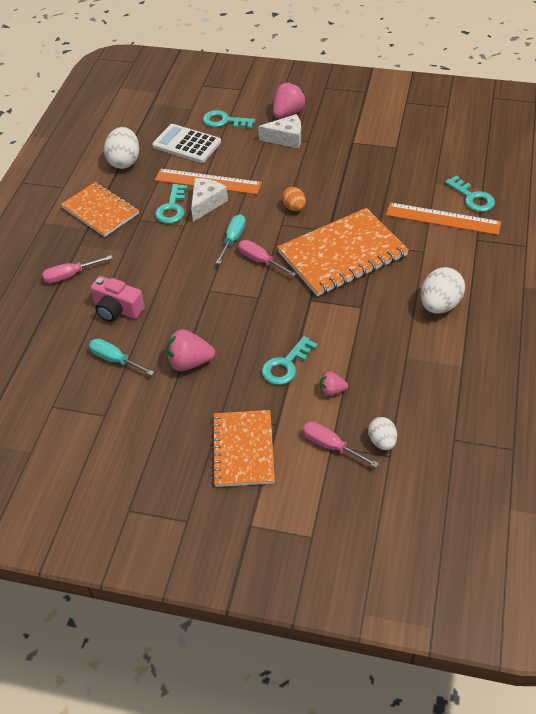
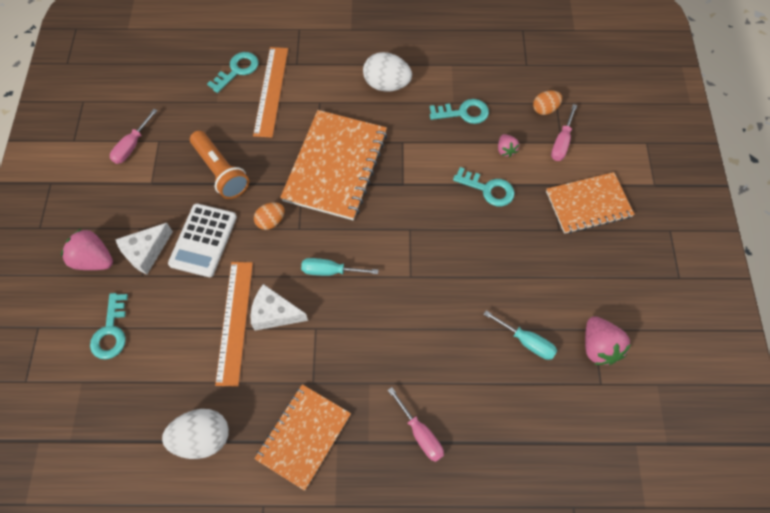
camera: 105 degrees left, 15 degrees up
turquoise screwdriver [89,338,154,376] -> turquoise screwdriver turned 75 degrees counterclockwise [483,310,557,360]
pink camera [91,276,145,322] -> none
white calculator [152,124,221,163] -> white calculator moved to [168,203,237,277]
turquoise key [155,184,187,224] -> turquoise key moved to [430,99,489,124]
pink strawberry [166,329,215,371] -> pink strawberry moved to [585,316,631,365]
pink screwdriver [238,240,296,277] -> pink screwdriver moved to [110,109,158,164]
white cheese [258,114,301,149] -> white cheese turned 120 degrees counterclockwise [115,223,173,275]
orange notebook [277,208,409,296] -> orange notebook turned 60 degrees clockwise [280,110,387,220]
white egg [368,417,397,450] -> orange egg [533,90,562,115]
none -> orange flashlight [190,131,249,199]

